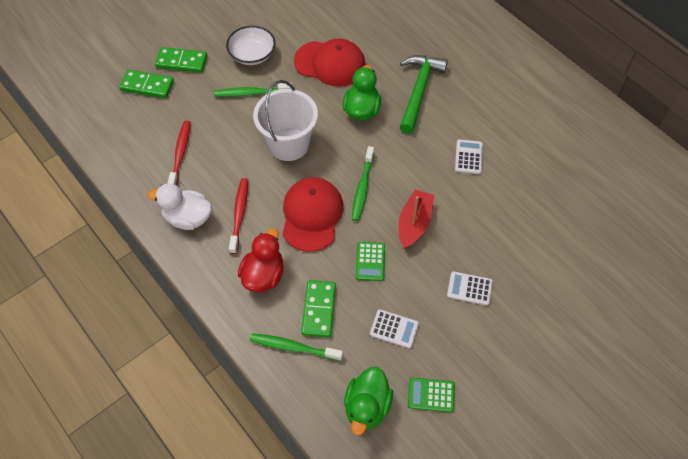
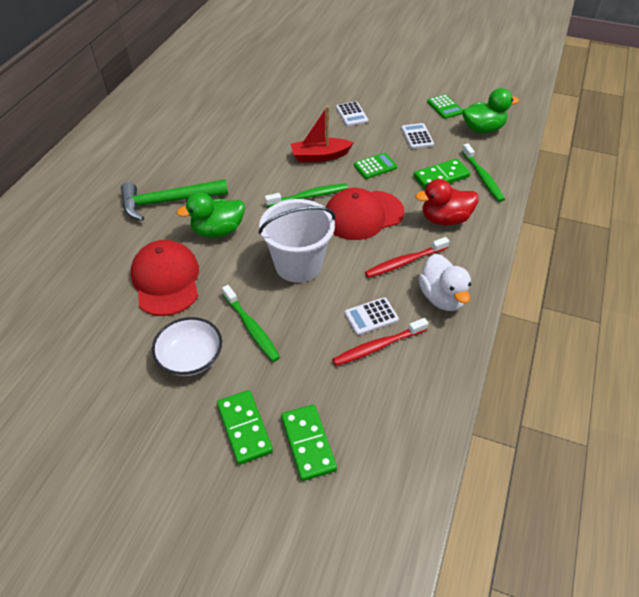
camera: 120 degrees left, 10 degrees down
white calculator [455,139,483,174] -> white calculator moved to [344,297,399,335]

